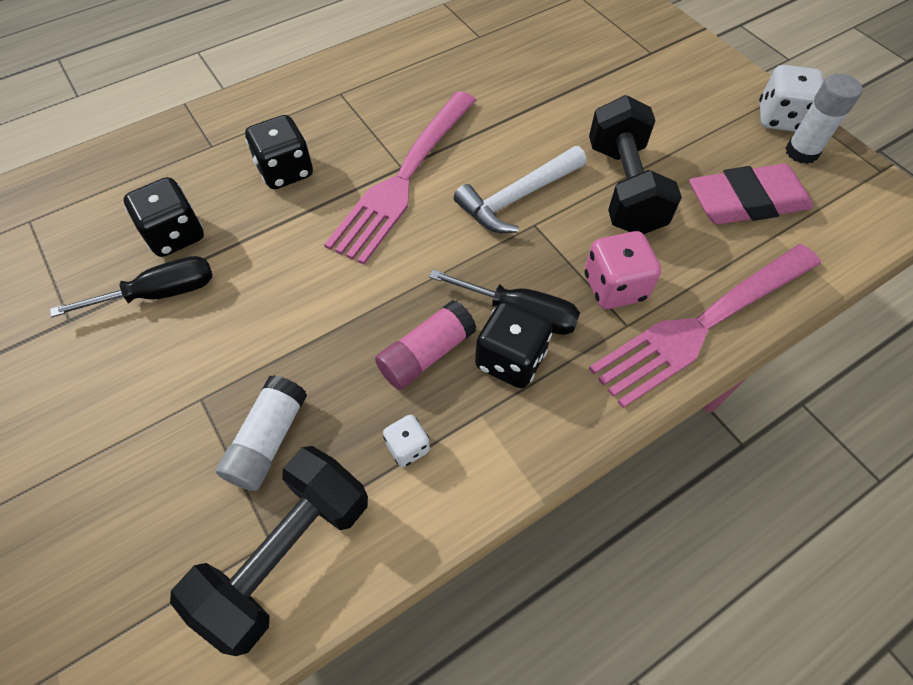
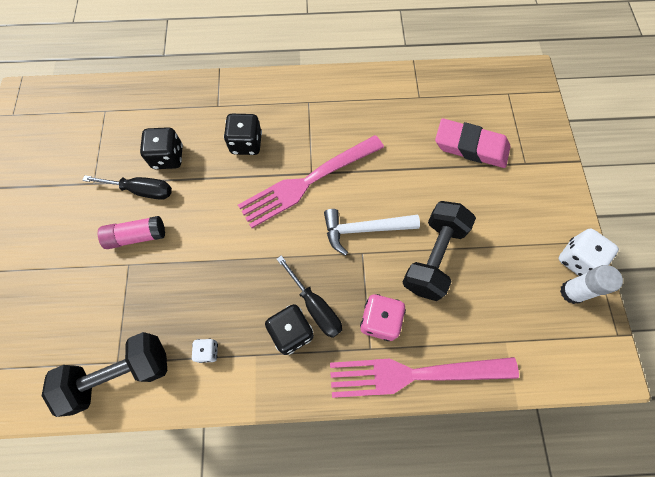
camera: 30 degrees right, 10 degrees up
white glue stick [216,375,307,491] -> none
pink glue stick [375,300,477,390] -> pink glue stick moved to [98,216,165,249]
pink eraser [689,164,813,225] -> pink eraser moved to [435,118,510,168]

